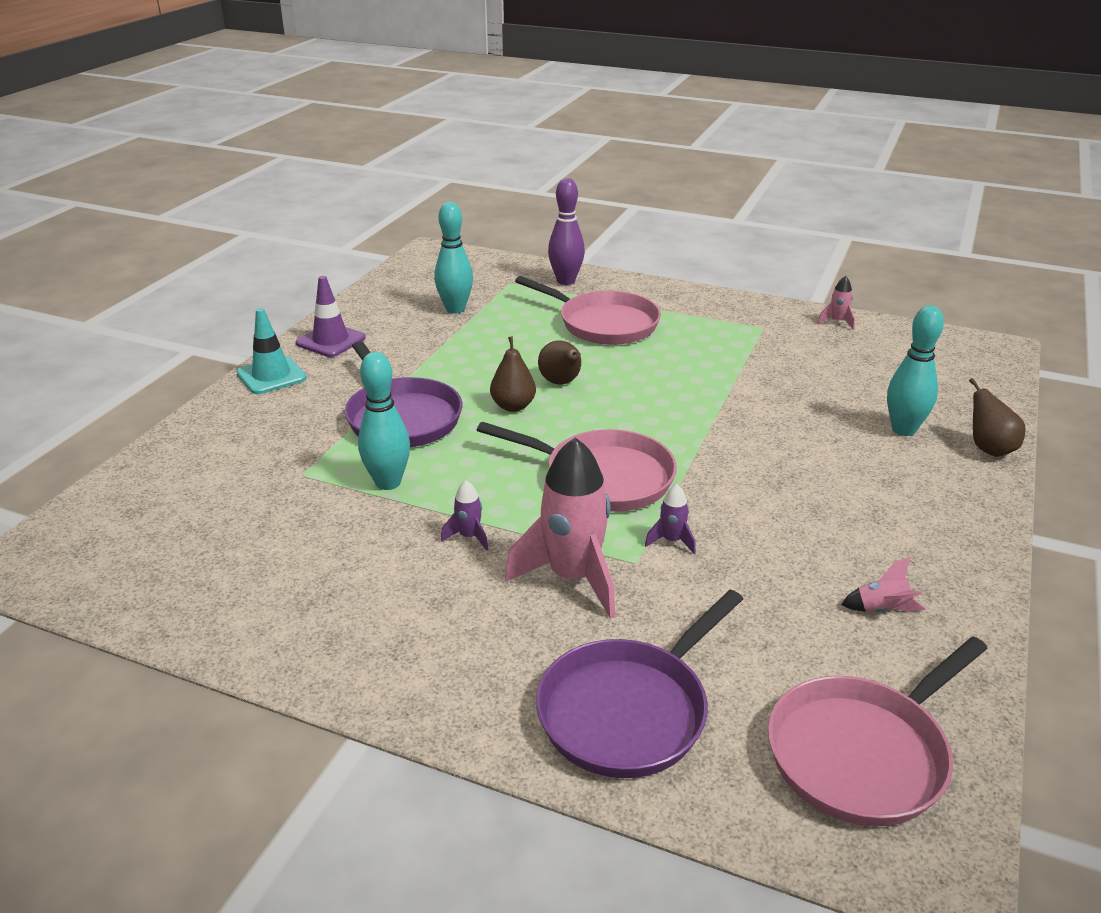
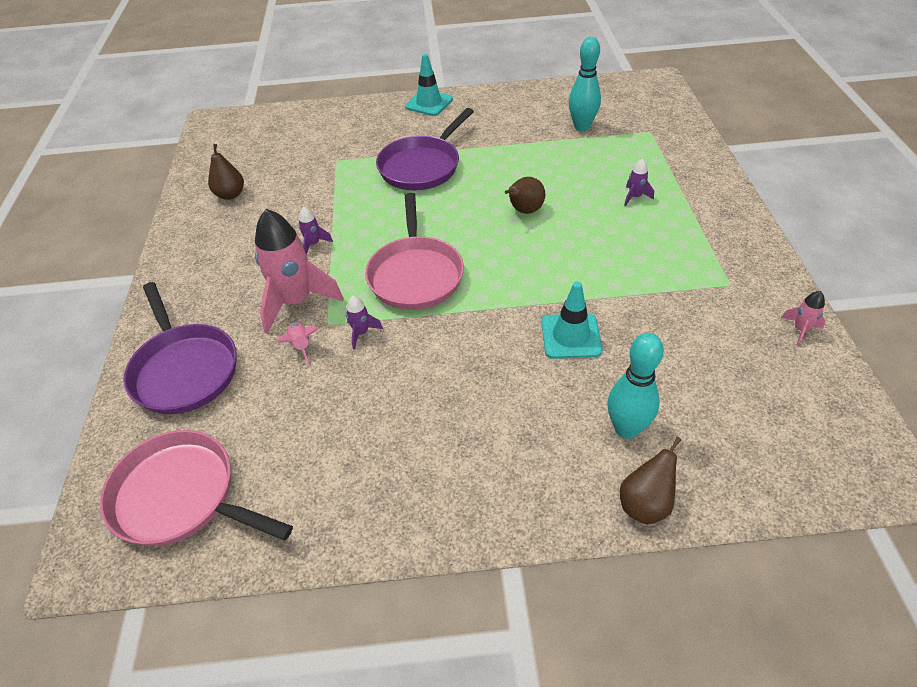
camera: 65 degrees right, 15 degrees up
purple traffic cone [296,276,366,357] -> none
turquoise bowling pin [358,352,410,490] -> none
brown pear [490,336,536,412] -> brown pear moved to [208,144,244,200]
pink pan [515,276,661,345] -> purple rocket [624,159,654,207]
purple pan [536,590,743,778] -> purple pan turned 135 degrees counterclockwise [123,282,237,414]
purple bowling pin [548,178,585,285] -> none
pink rocket [841,557,926,612] -> pink rocket moved to [278,322,318,365]
none -> turquoise traffic cone [541,281,603,359]

